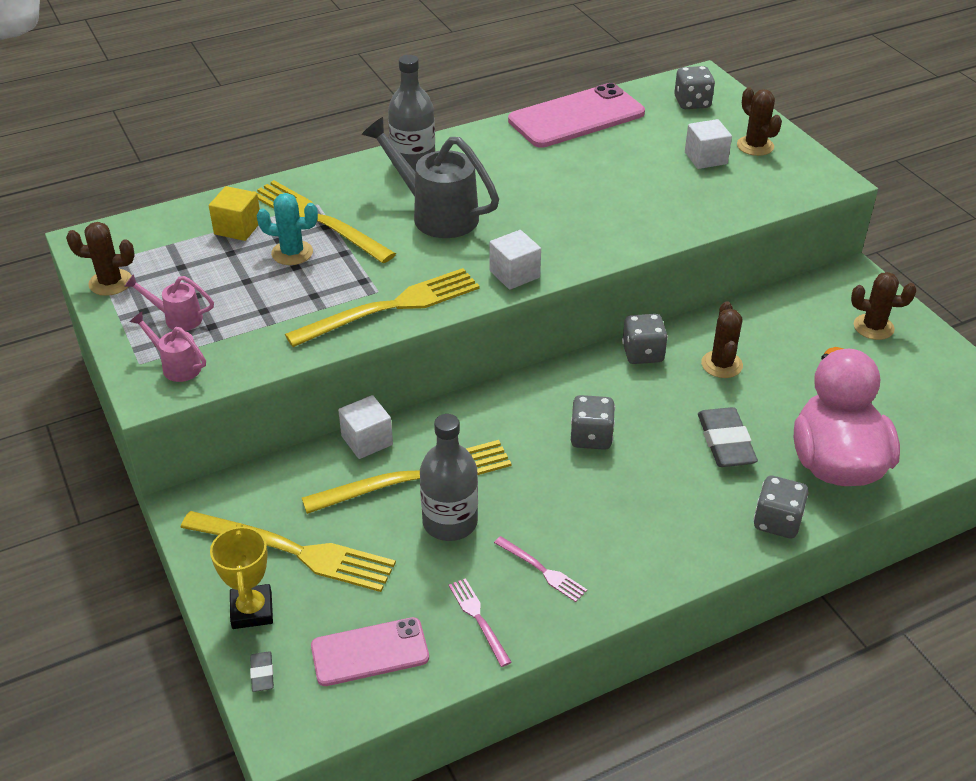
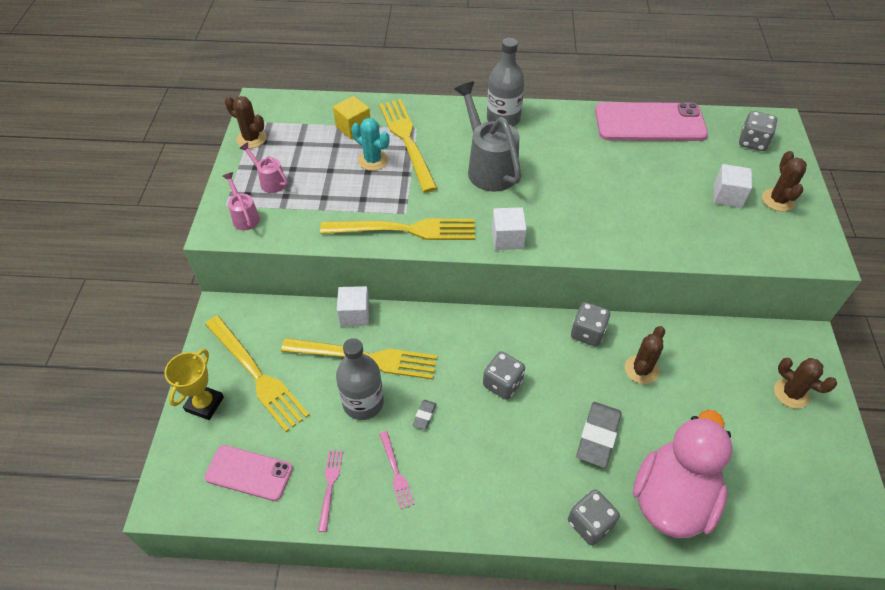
camera: 30 degrees right, 10 degrees up
grey eraser [250,651,274,692] -> grey eraser moved to [413,400,436,429]

